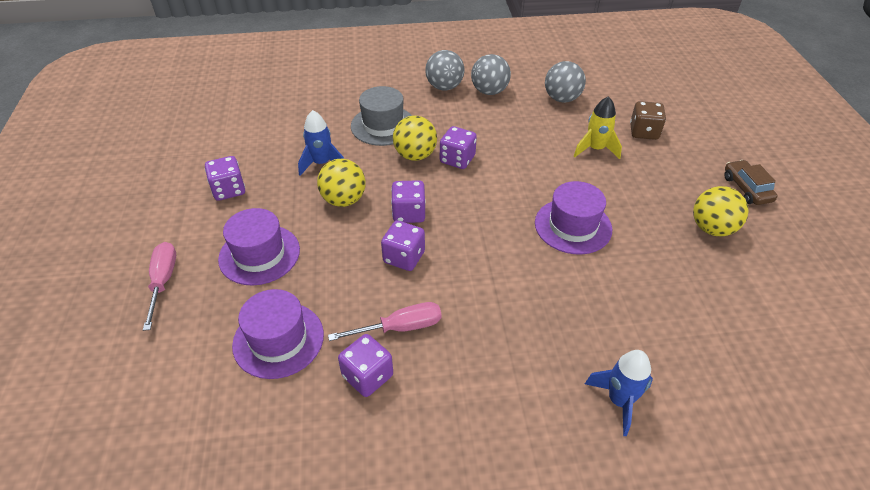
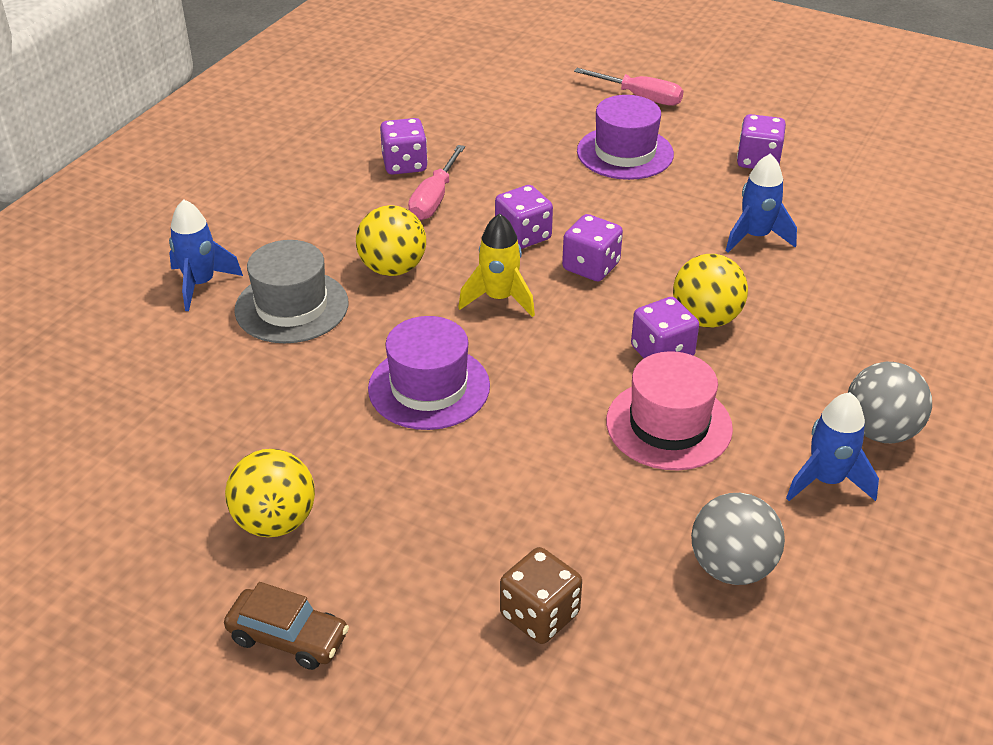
camera: 125 degrees right, 5 degrees down
purple hat [232,289,324,379] -> none
yellow ball [317,159,366,207] -> yellow ball moved to [356,205,426,276]
grey hat [351,86,412,146] -> grey hat moved to [234,240,348,343]
grey ball [471,54,511,95] -> blue rocket [786,392,879,501]
yellow rocket [574,96,622,159] -> yellow rocket moved to [458,213,535,317]
none -> pink hat [606,351,733,470]

